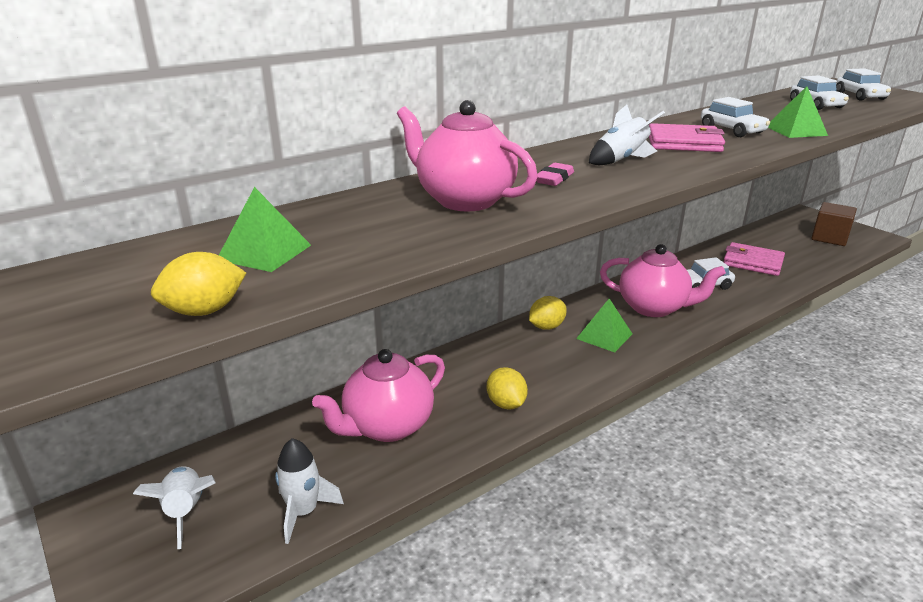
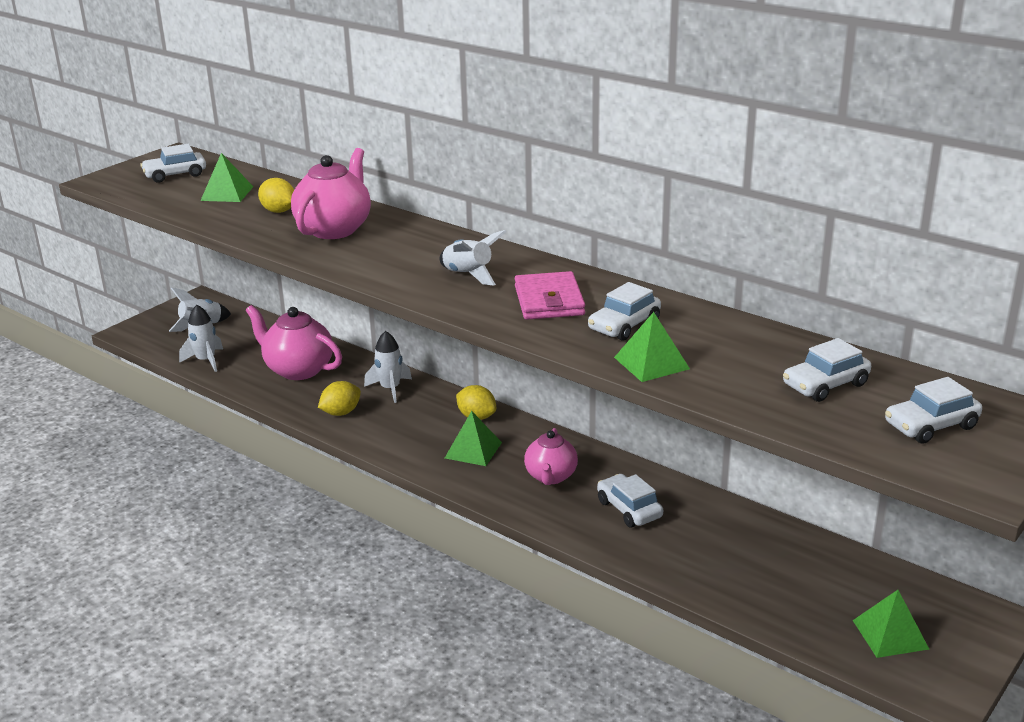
camera: 75 degrees right, 0 degrees up
yellow lemon [151,252,246,316] -> yellow lemon moved to [258,178,294,213]
pink eraser [536,163,574,186] -> none
pink teapot [600,244,726,317] -> pink teapot [524,428,578,485], size x0.65
pink wallet [724,242,785,276] -> none
brown cube [812,202,857,246] -> green pyramid [853,590,929,658]
none -> white car [140,144,206,183]
none -> white rocket [364,331,412,403]

